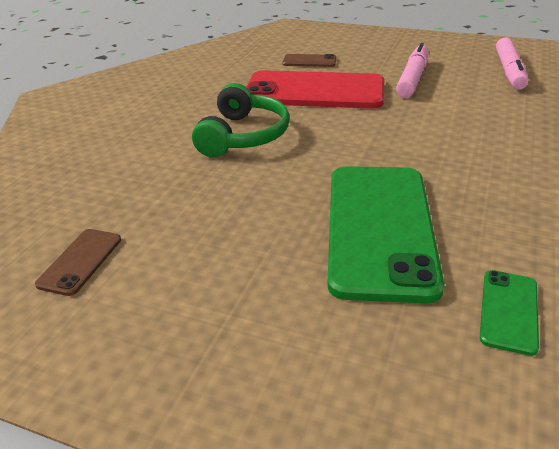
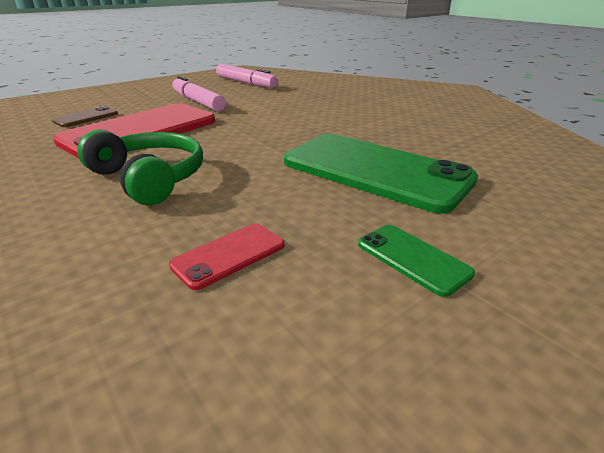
camera: 60 degrees left, 5 degrees down
brown phone [35,229,121,296] -> none
green phone [480,270,539,356] -> green phone moved to [358,225,475,297]
none -> red phone [169,223,285,290]

